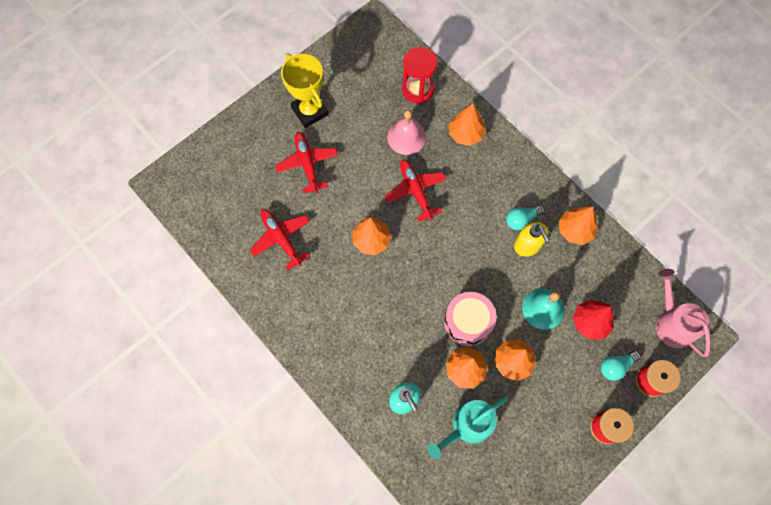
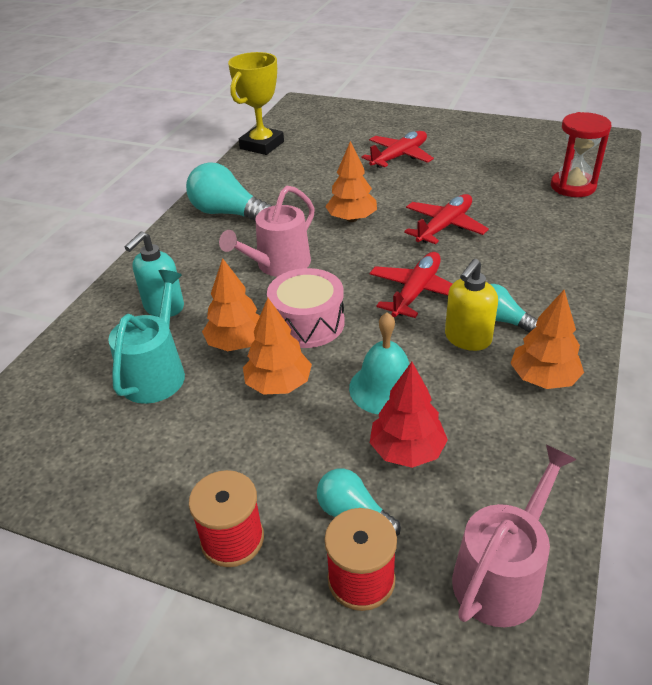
camera: 65 degrees right, 30 degrees down
red plane [250,209,310,270] -> red plane moved to [370,252,452,318]
yellow trophy [281,54,329,128] -> yellow trophy moved to [228,52,284,155]
pink bell [387,110,426,155] -> none
turquoise watering can [427,397,508,459] -> turquoise watering can turned 75 degrees clockwise [108,270,185,404]
orange tree [449,103,486,146] -> none
none -> turquoise light bulb [186,162,272,222]
none -> pink watering can [219,186,315,277]

